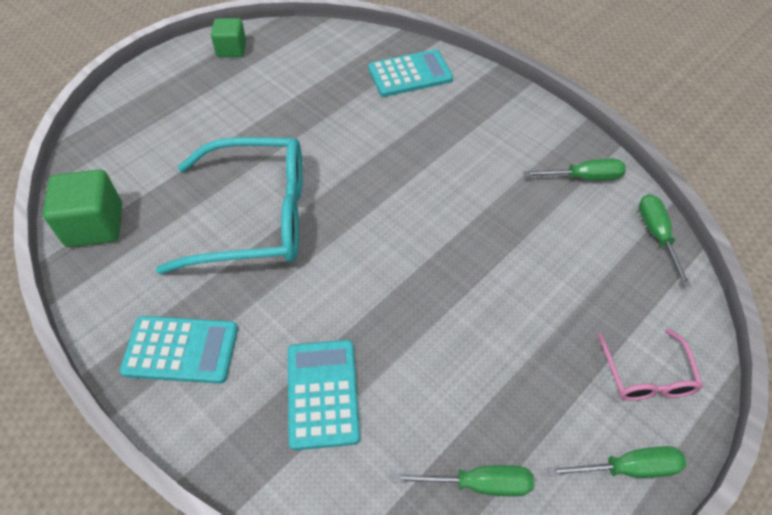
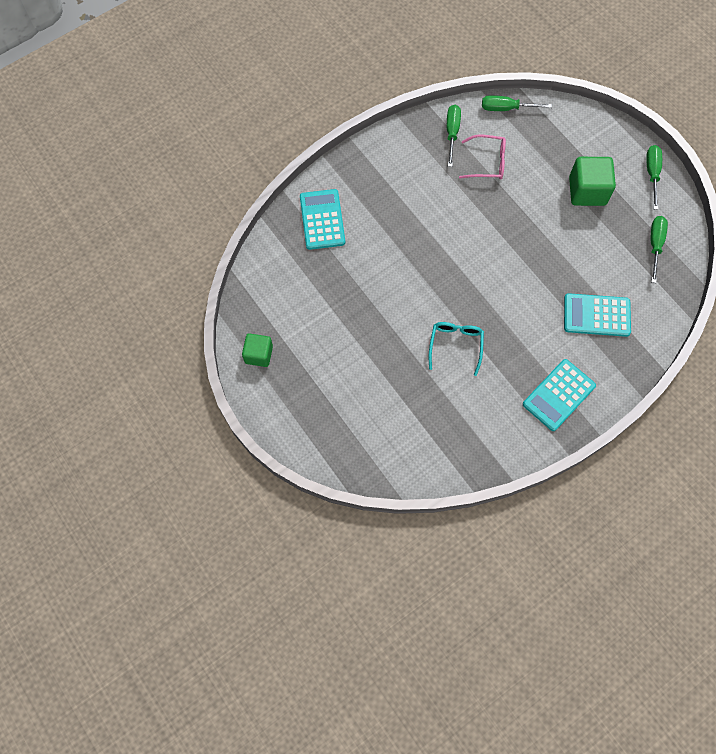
camera: 80 degrees left, 15 degrees up
green cube [43,170,122,247] -> green cube moved to [569,157,616,206]
turquoise calculator [119,316,238,384] -> turquoise calculator turned 150 degrees counterclockwise [523,359,596,431]
turquoise glasses [156,137,303,274] -> turquoise glasses [429,322,484,376], size x0.48
pink glasses [598,328,703,401] -> pink glasses moved to [459,135,506,179]

